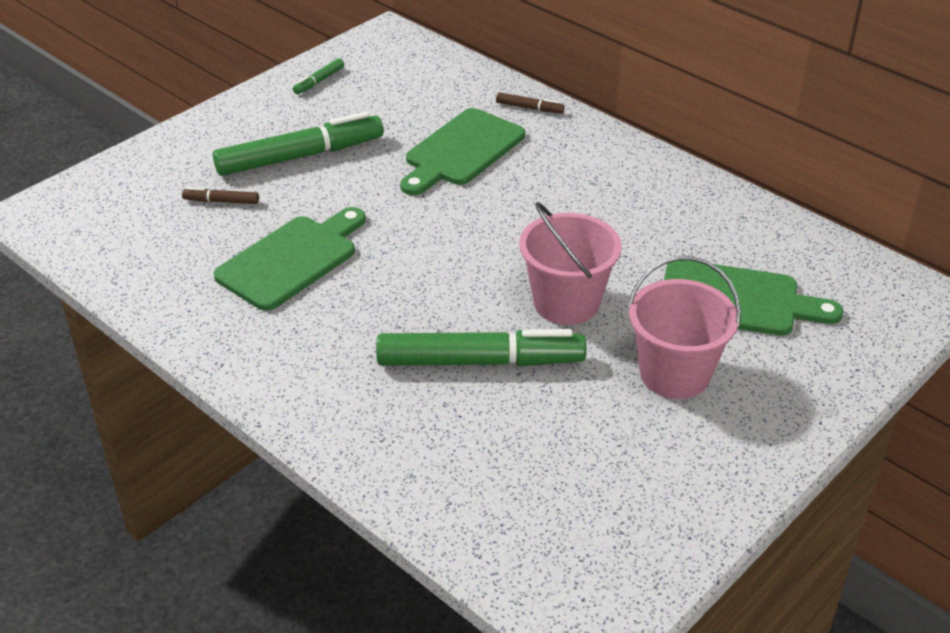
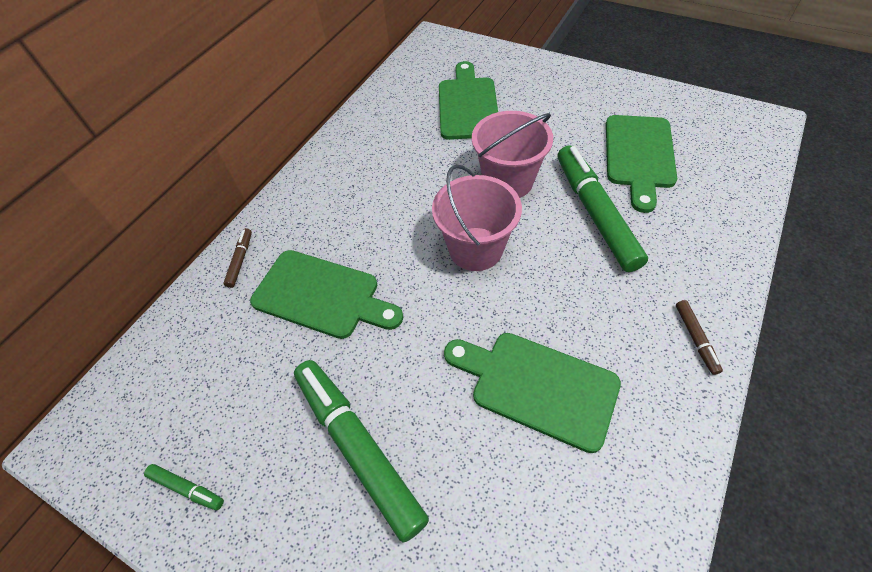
camera: 100 degrees left, 15 degrees up
brown marker [182,187,259,204] -> brown marker moved to [676,300,723,375]
pink bucket [628,256,741,399] -> pink bucket moved to [432,164,522,271]
none -> green cutting board [606,115,677,213]

